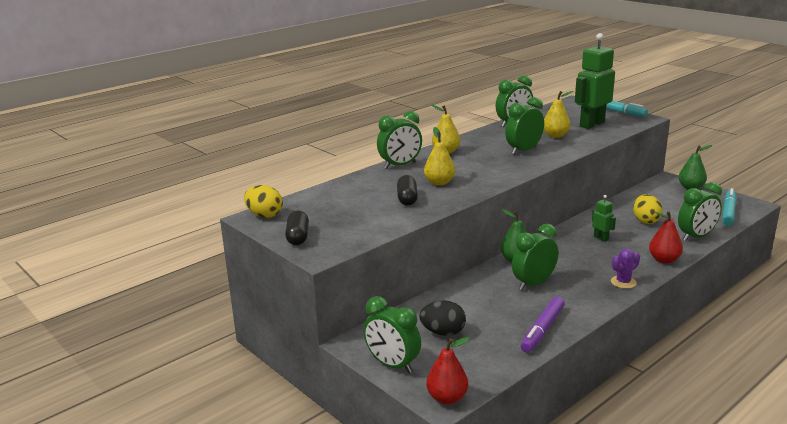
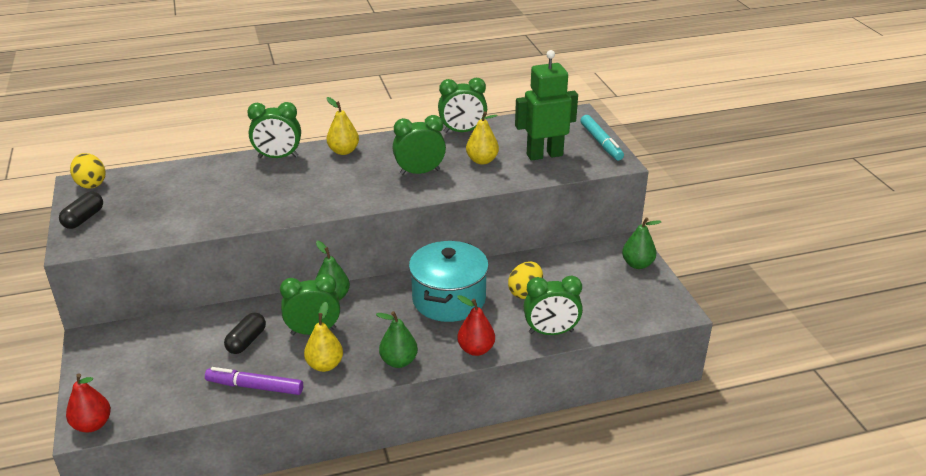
camera: 25 degrees right, 10 degrees up
green clock [363,296,421,373] -> none
black capsule [397,175,418,206] -> black capsule moved to [224,313,266,354]
black egg [419,300,466,336] -> none
yellow pear [424,127,455,186] -> yellow pear moved to [304,302,343,372]
purple marker [521,297,564,353] -> purple marker turned 45 degrees clockwise [205,367,303,395]
green robot [592,195,616,242] -> turquoise pot [409,241,489,322]
purple cactus [611,248,640,289] -> green pear [376,311,418,368]
turquoise marker [722,188,737,226] -> none

